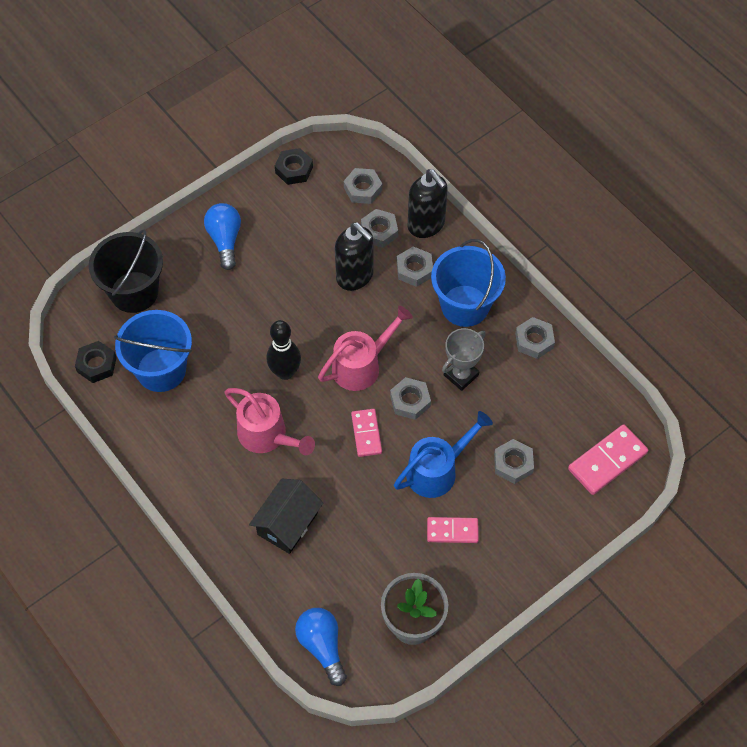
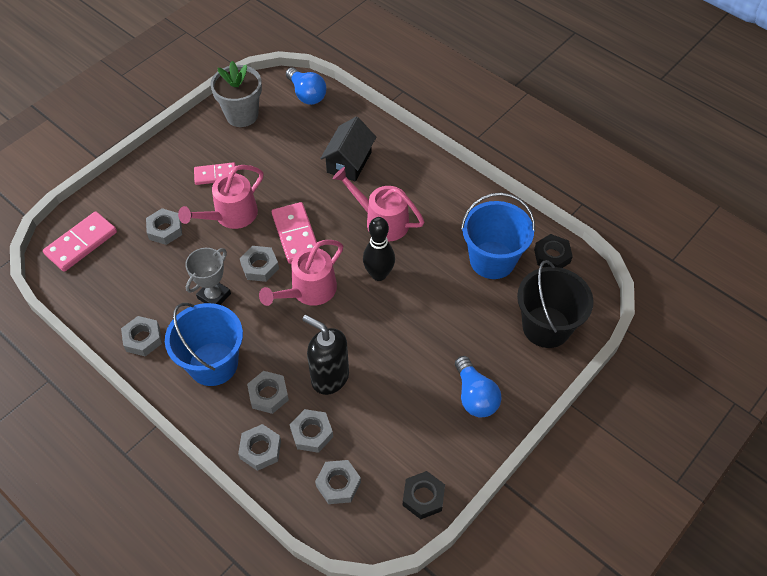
camera: 170 degrees right, 5 degrees down
pink domino [351,409,382,457] -> pink domino [272,202,317,264], size x1.53
blue watering can [394,411,493,498] -> pink watering can [178,165,264,229]
black soap dispenser [408,169,448,238] -> grey nut [238,424,281,471]

